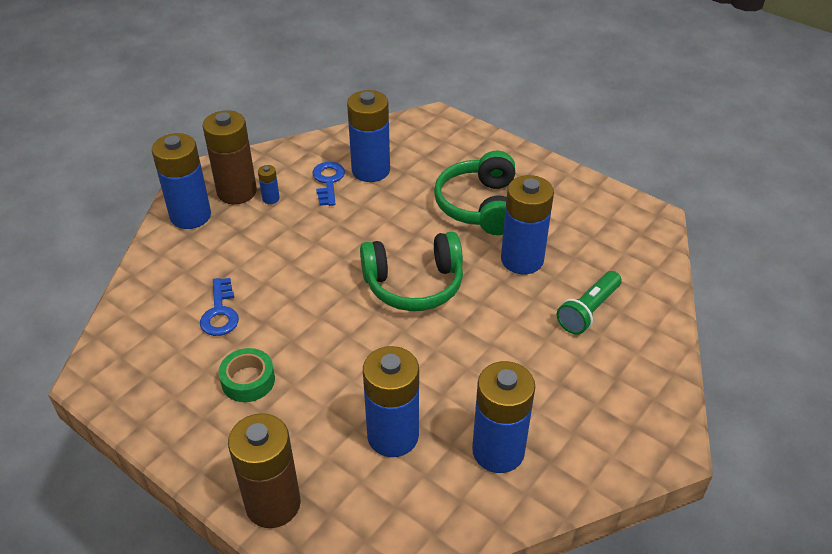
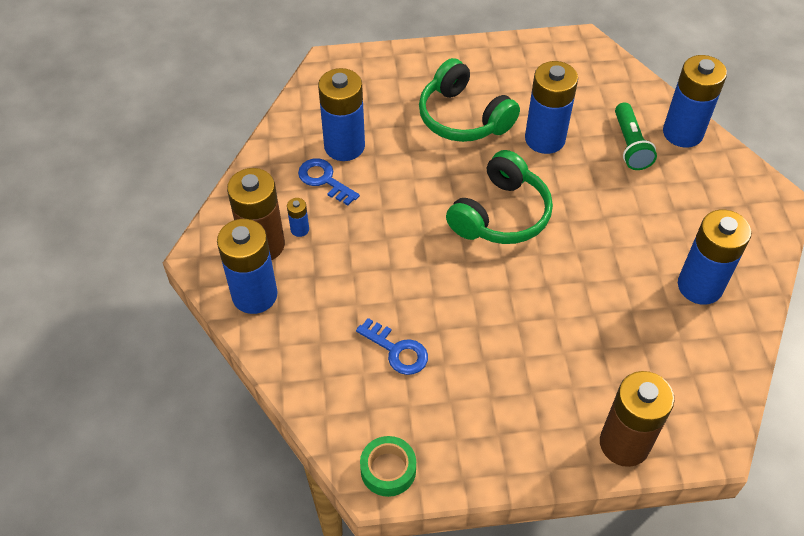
camera: 45 degrees left, 10 degrees up
green tape [218,348,275,402] -> green tape moved to [360,436,416,497]
blue battery [363,346,419,457] -> blue battery moved to [663,55,727,148]

